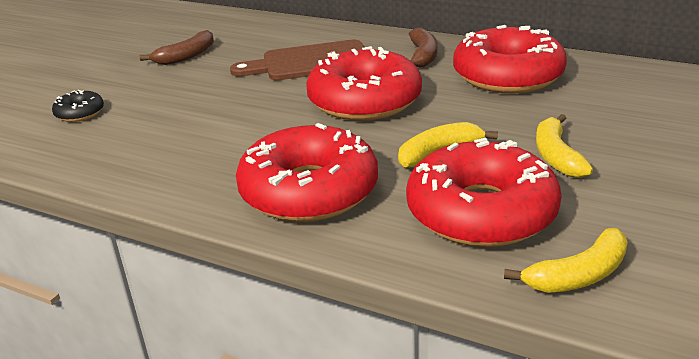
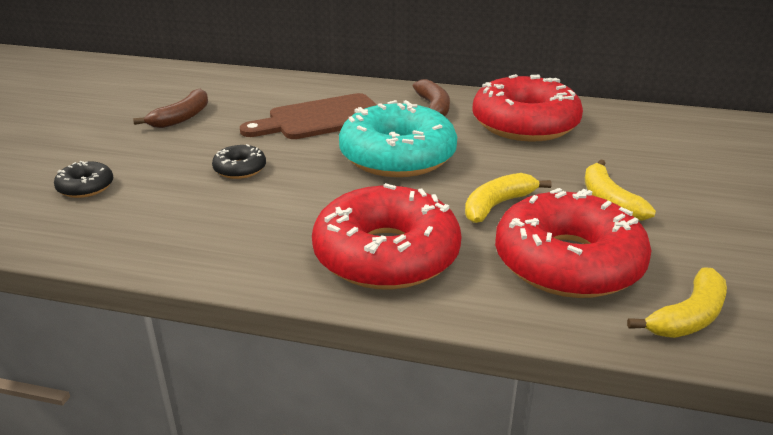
camera: 15 degrees left, 0 degrees up
red donut [306,46,422,121] -> turquoise donut [339,100,457,177]
none -> black donut [212,144,266,179]

